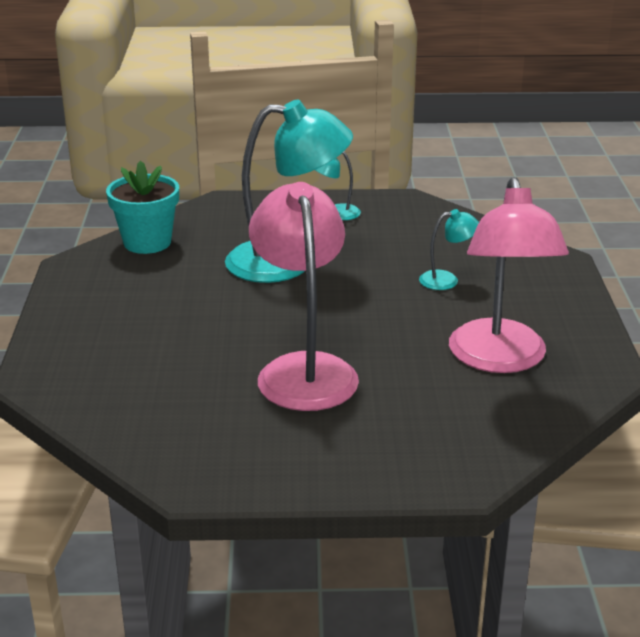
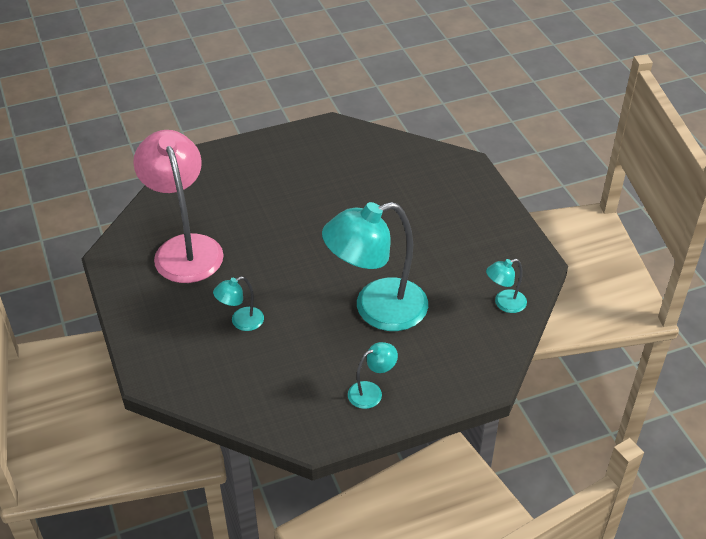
camera: 160 degrees right, 15 degrees up
turquoise flower pot [106,161,179,254] -> turquoise lamp [486,259,527,313]
pink lamp [249,182,359,411] -> none

